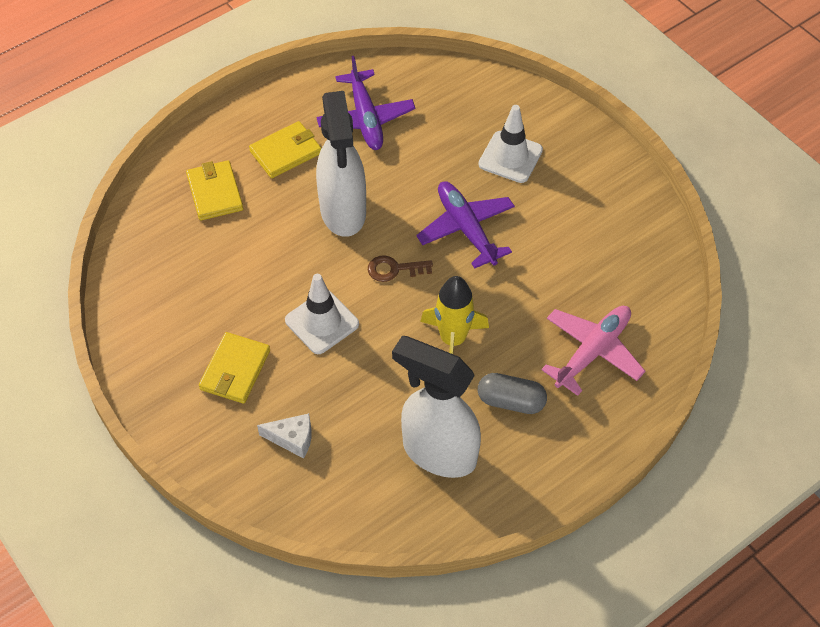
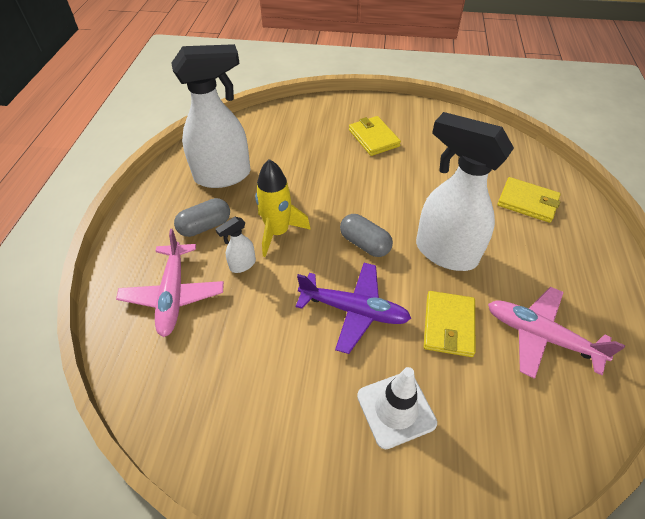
camera: 135 degrees right, 5 degrees down
yellow wallet [249,121,322,178] -> yellow wallet moved to [424,291,475,357]
white cheese [257,413,312,459] -> none
white traffic cone [285,274,359,354] -> none
purple plane [316,56,415,150] -> pink plane [488,287,625,379]
brown key [368,255,433,282] -> grey capsule [340,214,393,257]
none -> white spray bottle [216,217,256,273]

